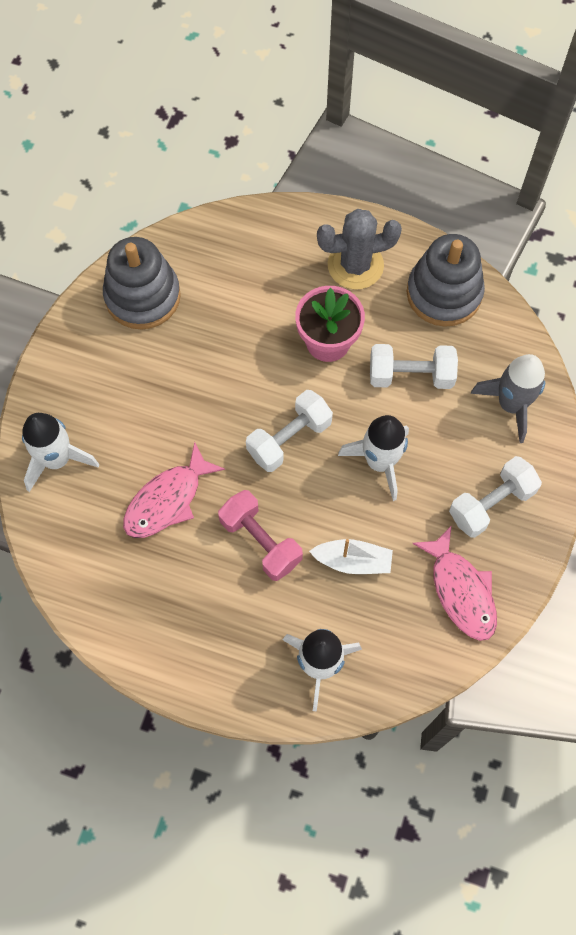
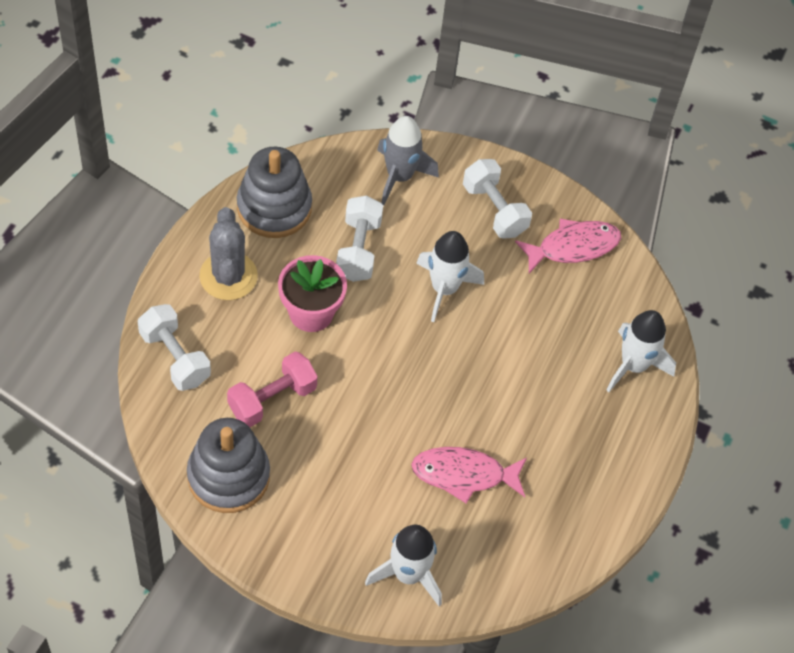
camera: 90 degrees left, 10 degrees down
pink fish [123,442,225,538] -> pink fish turned 135 degrees clockwise [411,447,527,504]
pink dumbbell [218,490,303,581] -> pink dumbbell moved to [227,352,318,427]
white dumbbell [246,390,333,472] -> white dumbbell moved to [138,304,211,391]
white boat [309,539,393,574] -> none

